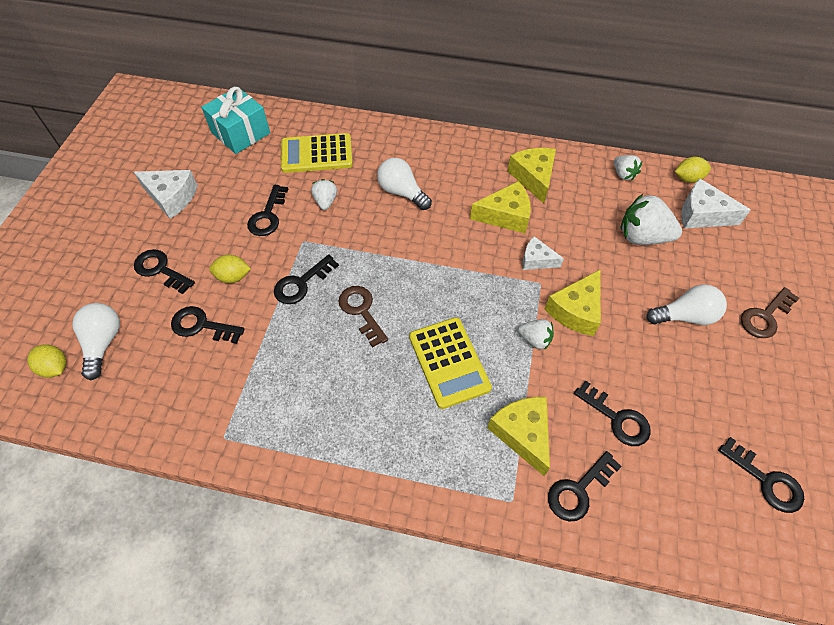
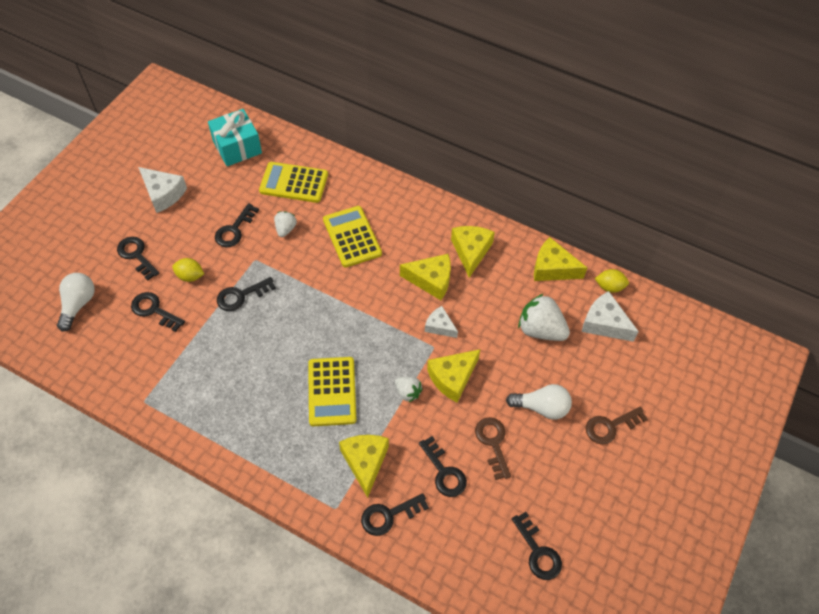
camera: 15 degrees right, 0 degrees up
yellow lemon [27,344,66,378] -> none
brown key [338,286,388,348] -> brown key moved to [475,417,511,480]
white light bulb [377,158,432,210] -> yellow calculator [323,206,382,267]
white strawberry [614,155,642,181] -> yellow cheese [534,237,587,281]

